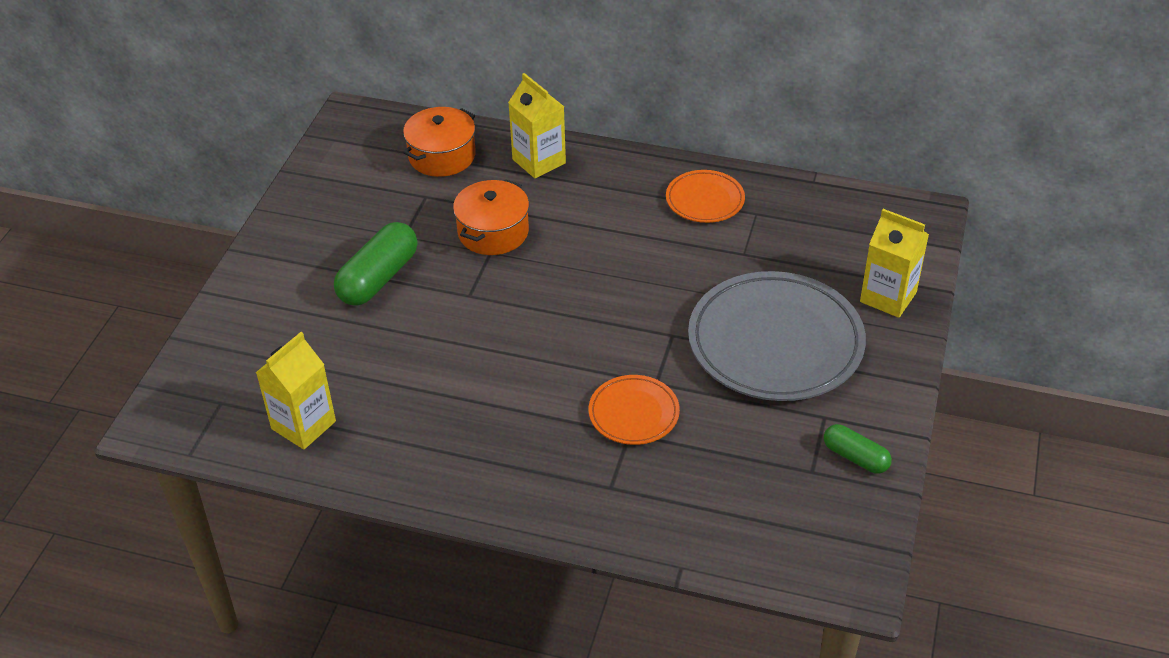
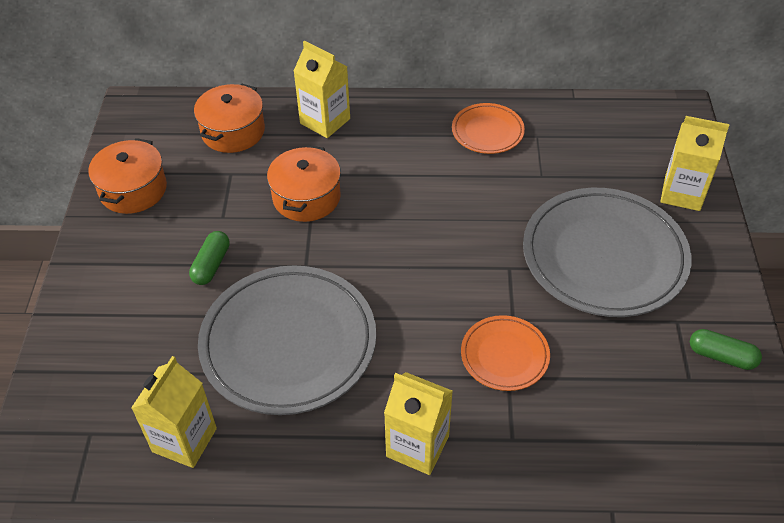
camera: 15 degrees left, 5 degrees up
green capsule [334,222,418,306] -> green capsule [189,231,230,285], size x0.59
none -> orange pot [88,138,167,214]
none -> grey plate [198,265,376,415]
none -> yellow carton [384,372,453,475]

